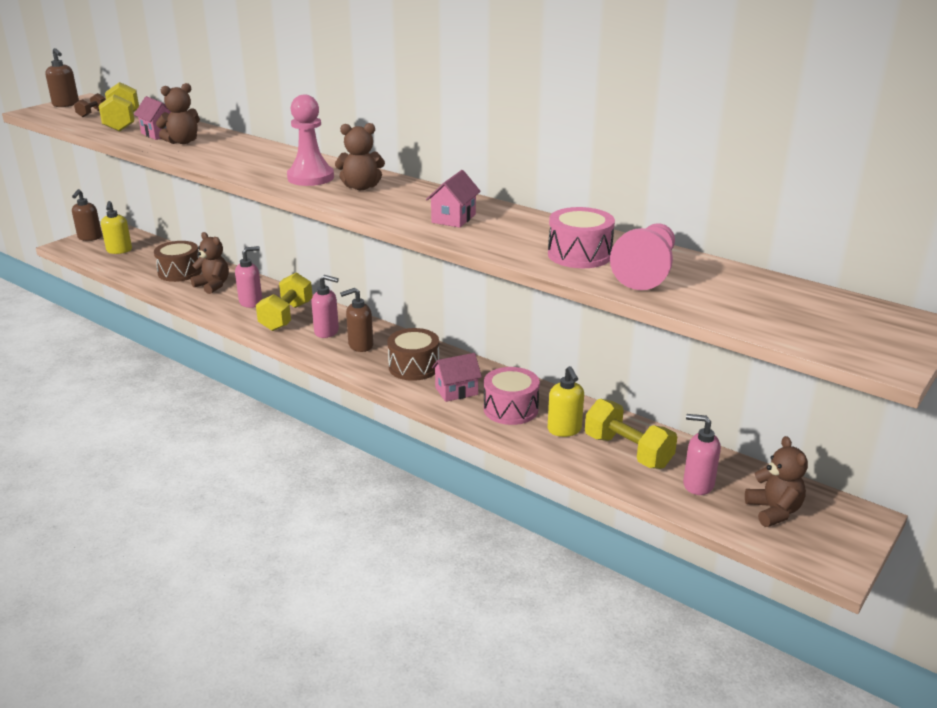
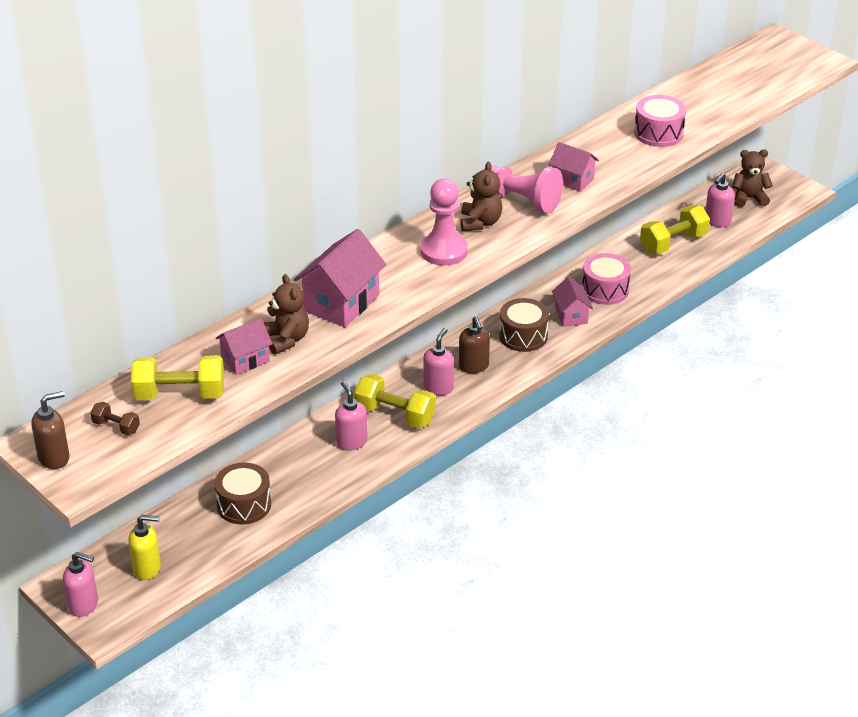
camera: 80 degrees left, 10 degrees up
brown soap dispenser [72,189,102,241] -> pink soap dispenser [63,552,98,617]
brown teddy bear [191,232,229,294] -> none
yellow soap dispenser [548,366,584,437] -> none
pink pawn [610,223,675,290] -> pink pawn moved to [483,166,563,214]
none -> pink house [294,229,386,327]

